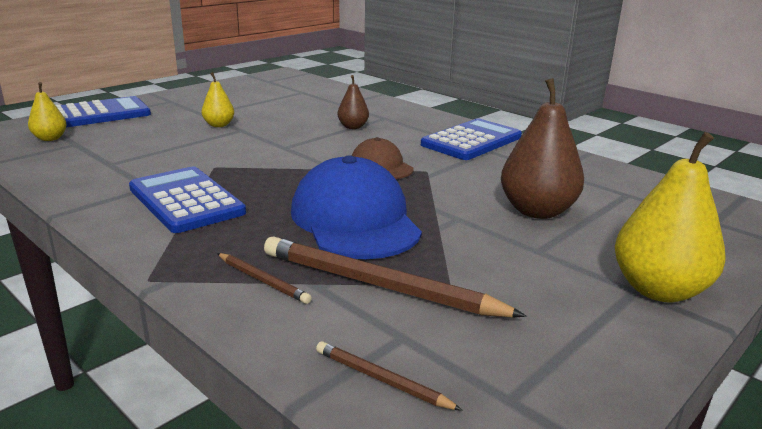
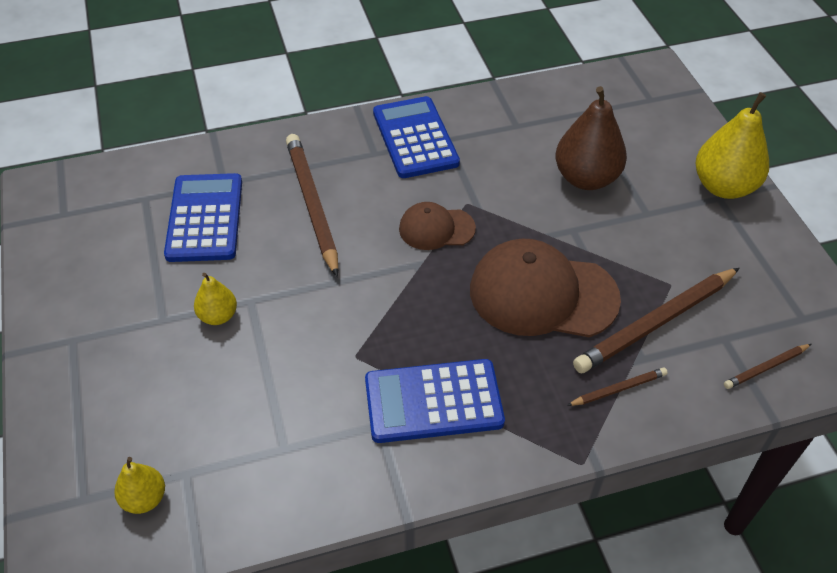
camera: 60 degrees left, 25 degrees up
blue calculator [56,96,151,127] -> blue calculator moved to [164,173,242,262]
blue cap [291,155,422,259] -> brown cap [470,239,621,337]
brown pear [337,75,369,129] -> brown pencil [286,134,338,277]

